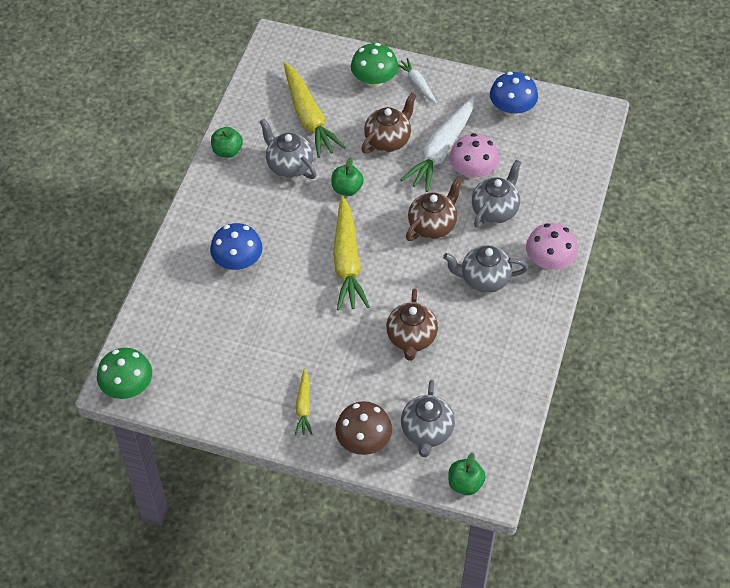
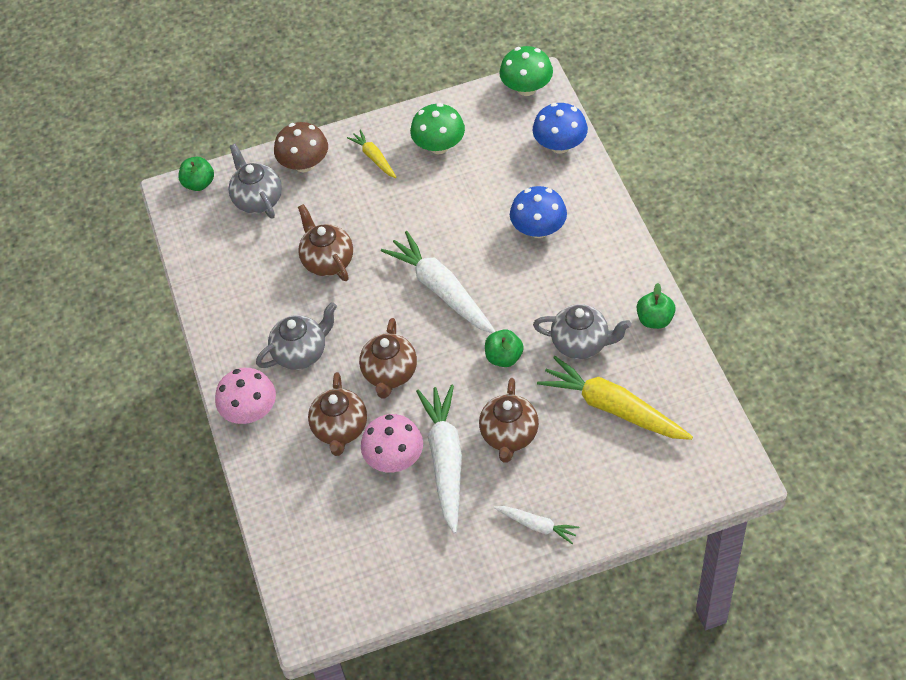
camera: 150 degrees right, 0 degrees up
yellow carrot [333,196,370,310] -> white carrot [381,231,496,333]
green mushroom [351,43,398,88] -> green mushroom moved to [410,103,465,154]
grey teapot [472,159,521,228] -> brown teapot [308,372,367,456]
blue mushroom [490,72,538,117] -> blue mushroom moved to [533,103,588,153]

